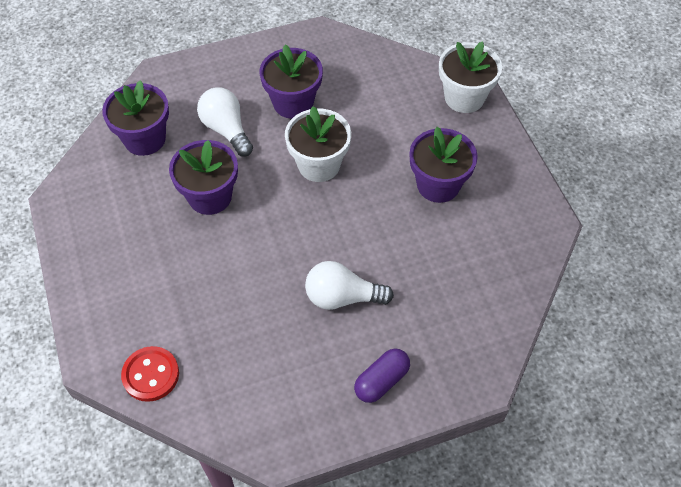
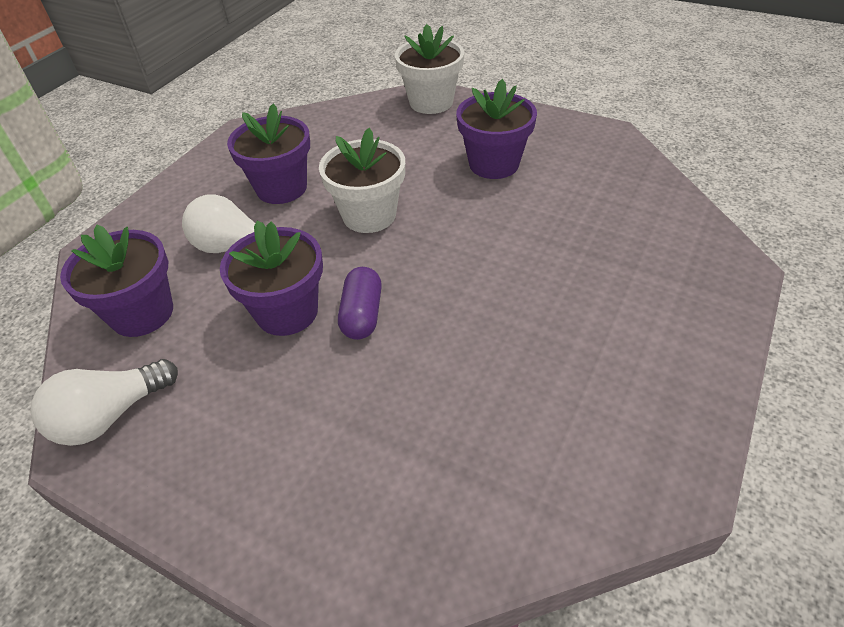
camera: 40 degrees left, 10 degrees down
red button [121,346,179,402] -> none
white light bulb [305,261,394,310] -> white light bulb moved to [31,359,178,446]
purple capsule [354,348,410,403] -> purple capsule moved to [338,267,382,340]

